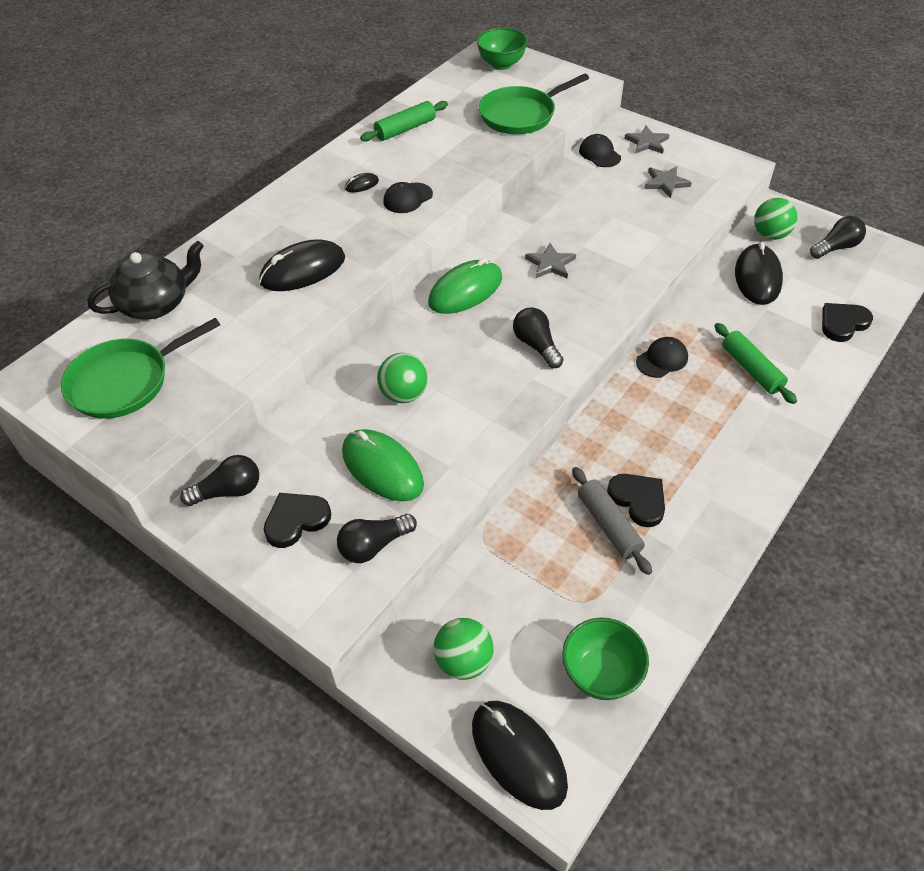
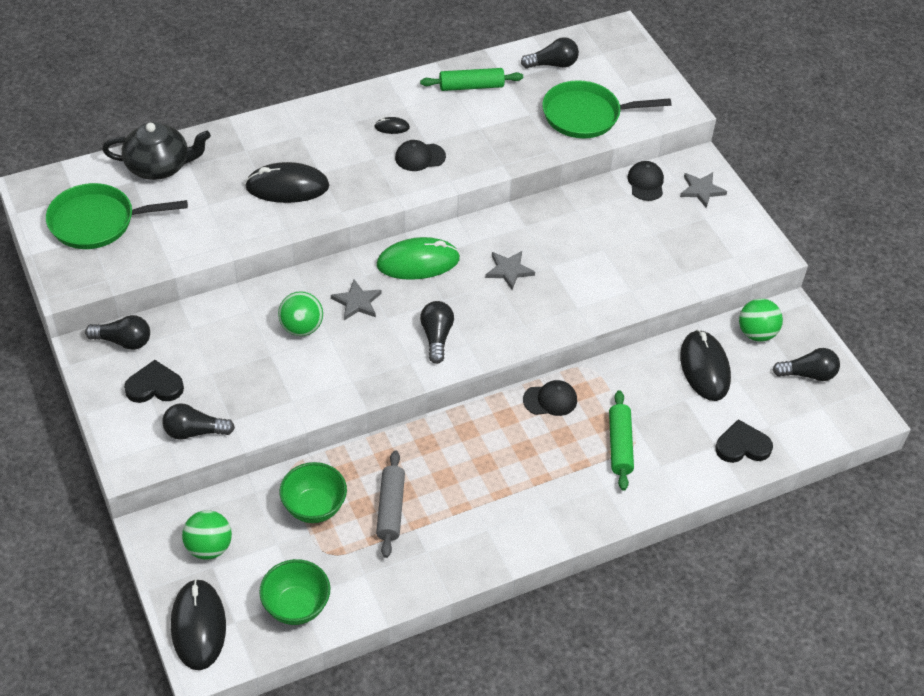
camera: 25 degrees right, 0 degrees up
green mouse [342,429,424,502] -> none
green bowl [476,28,528,70] -> green bowl moved to [279,462,347,523]
black heart [607,474,665,527] -> none
grey star [644,166,692,198] -> grey star moved to [331,279,381,320]
black mouse [735,242,783,305] -> black mouse turned 45 degrees counterclockwise [680,330,731,401]
none -> black light bulb [521,37,579,69]

